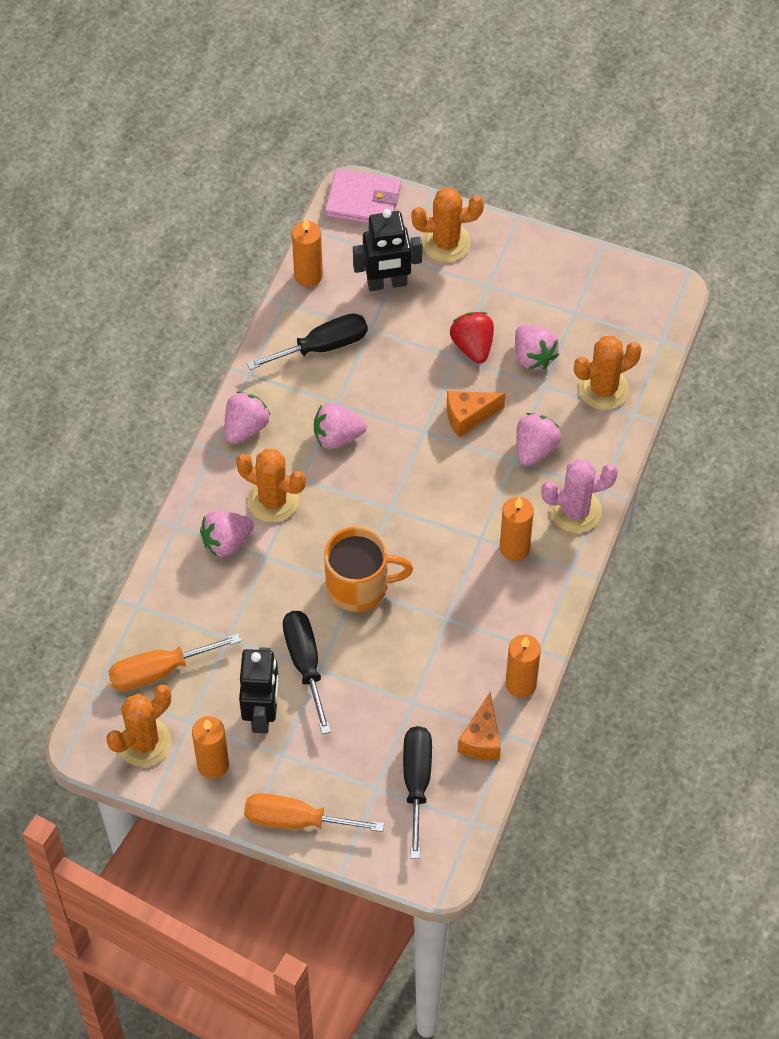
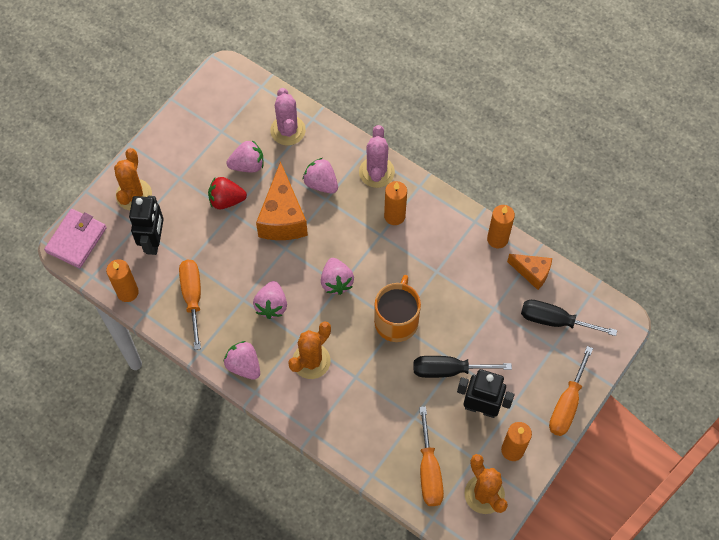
camera: 75 degrees left, 5 degrees up
pink strawberry [200,510,254,557] -> pink strawberry moved to [321,258,354,295]
black screwdriver [247,313,368,370] -> orange screwdriver [179,260,201,350]
orange cheese [447,391,506,437] -> orange cheese [256,161,308,240], size x1.71
orange cactus [574,336,642,410] -> pink cactus [270,88,306,146]

